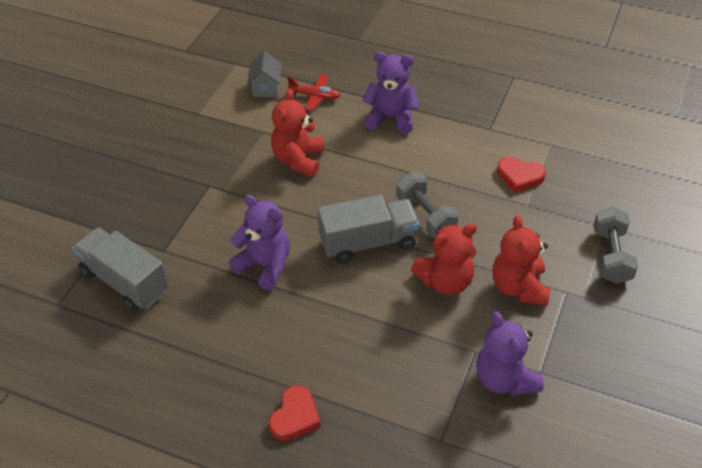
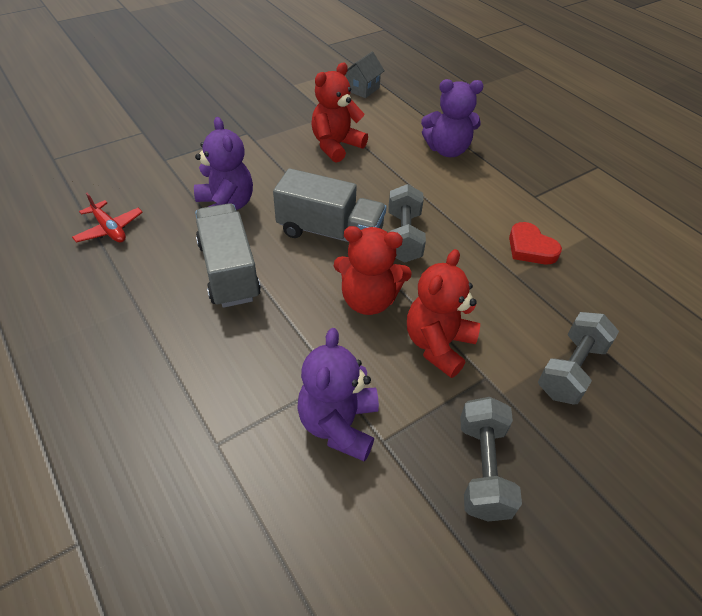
camera: 30 degrees right, 0 degrees up
grey truck [72,227,169,311] -> grey truck moved to [195,203,261,308]
red heart [269,385,321,441] -> none
red plane [287,74,340,111] -> red plane moved to [72,193,143,242]
purple teddy bear [362,52,419,134] -> purple teddy bear turned 135 degrees clockwise [421,79,483,157]
none -> grey dumbbell [460,397,522,522]

